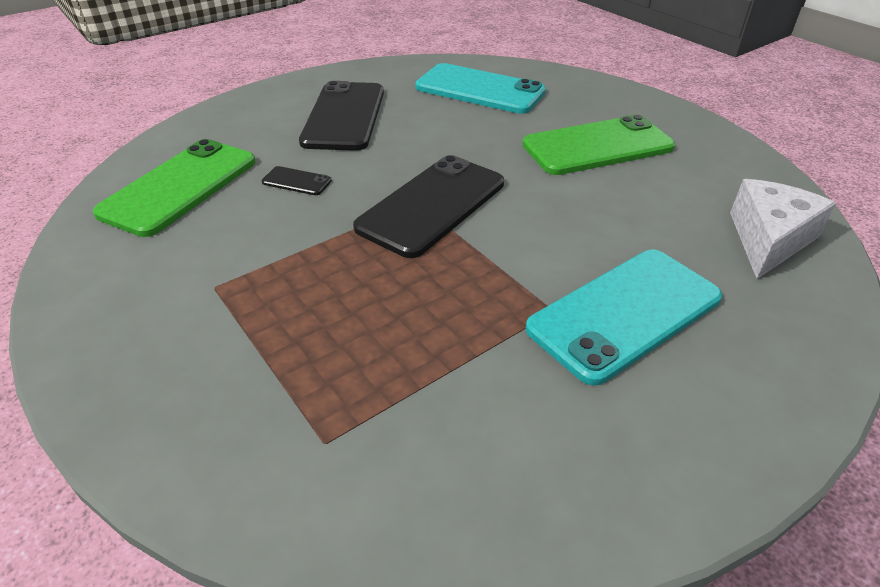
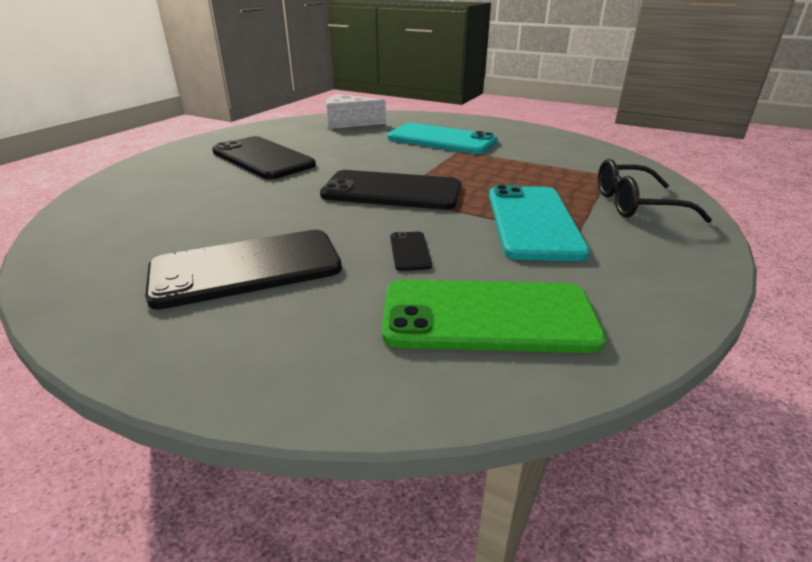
camera: 115 degrees left, 10 degrees down
turquoise phone [415,63,546,114] -> turquoise phone moved to [489,185,590,261]
green phone [522,114,675,175] -> black phone [212,136,316,179]
none -> black glasses [598,159,712,223]

